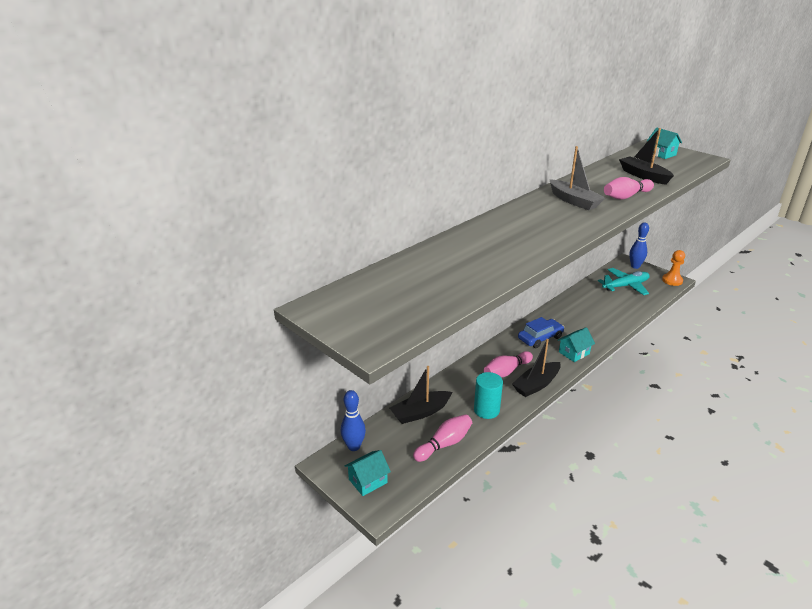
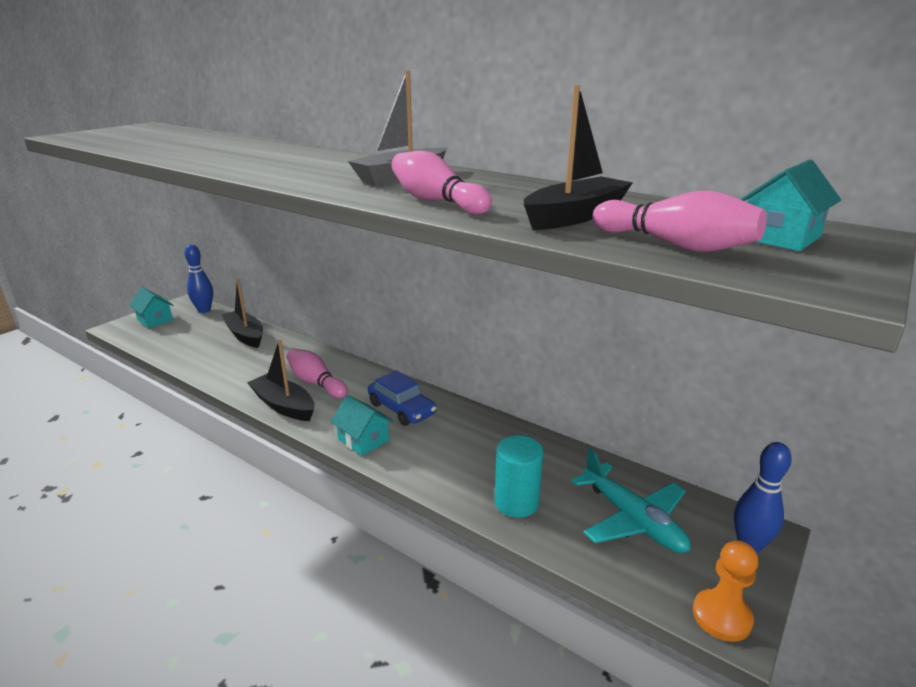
camera: 80 degrees right, 5 degrees down
pink bowling pin [413,414,472,462] -> pink bowling pin moved to [592,190,767,252]
turquoise cylinder [474,372,503,419] -> turquoise cylinder moved to [495,435,543,518]

